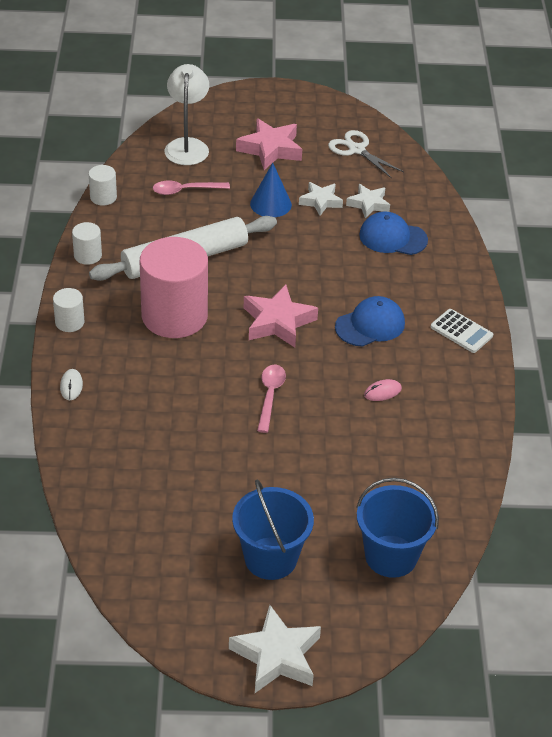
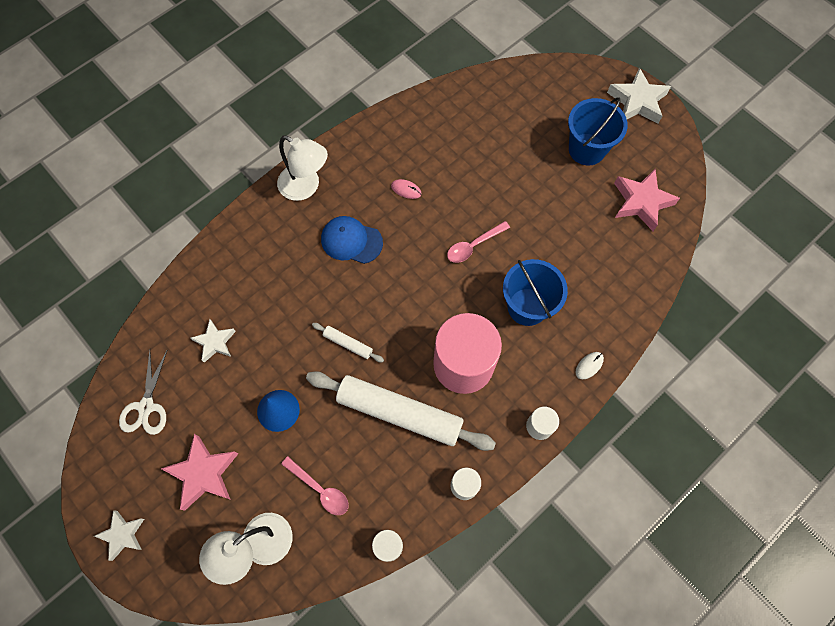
camera: 130 degrees left, 25 degrees up
pink star [244,285,318,347] -> pink star moved to [614,169,680,231]
white star [299,182,343,216] -> white star moved to [94,510,144,561]
blue bucket [357,478,439,578] -> blue bucket moved to [503,259,568,326]
blue cap [359,211,428,255] -> none
white calculator [431,309,493,353] -> white lamp [277,135,328,201]
none -> white rolling pin [312,323,384,362]

